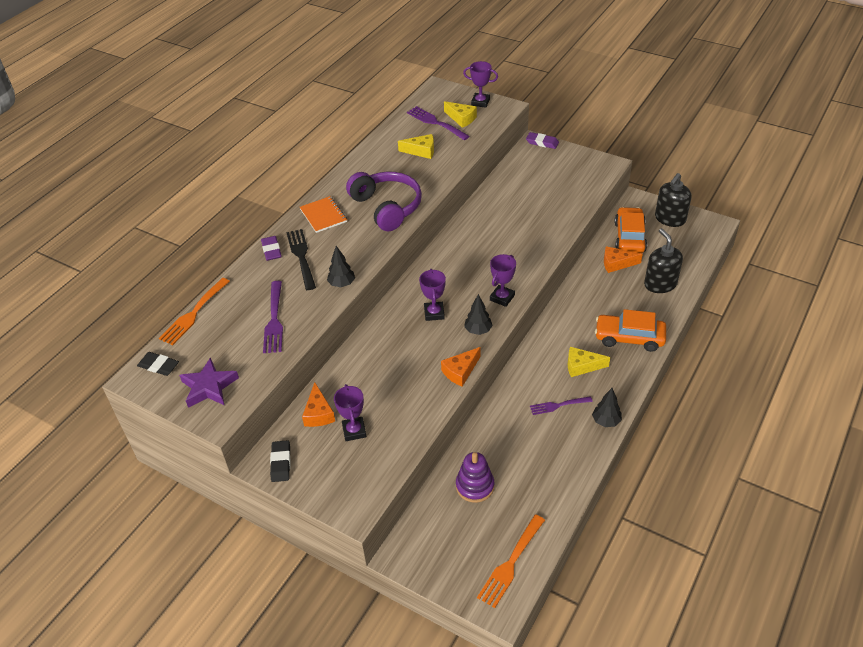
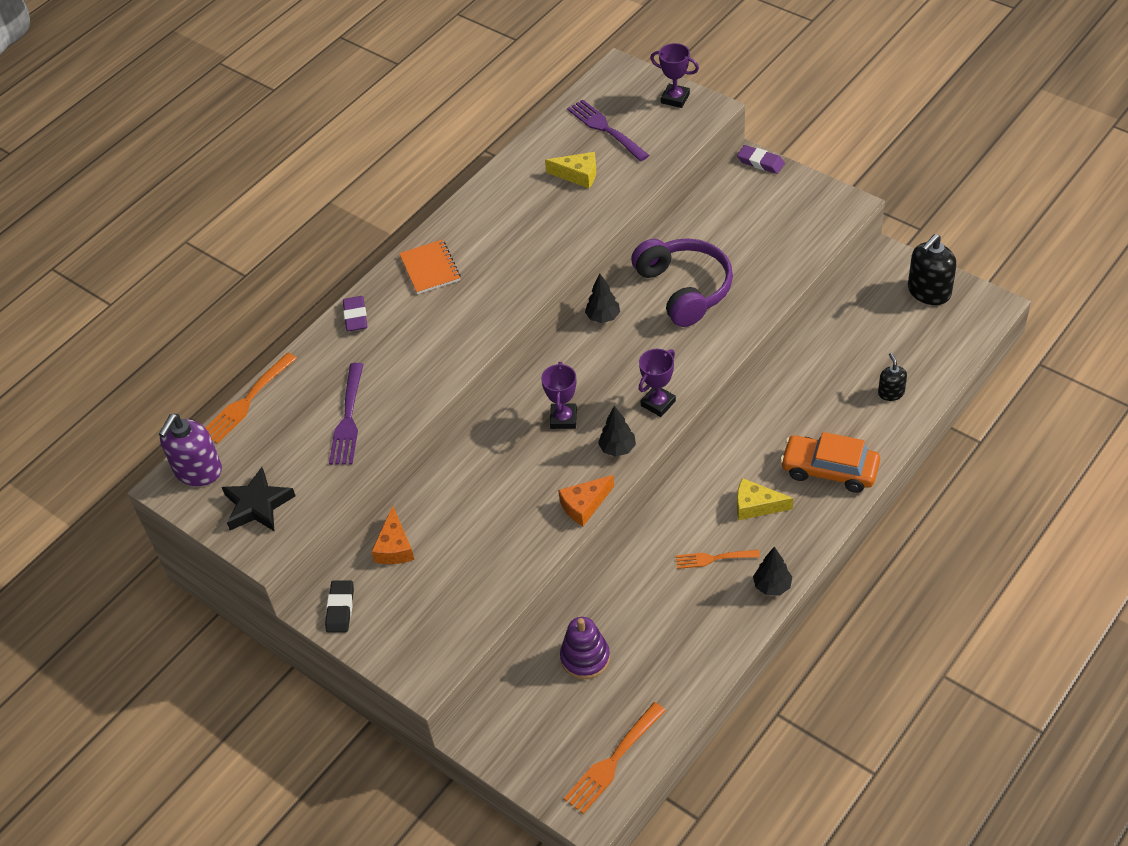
camera: 10 degrees right, 5 degrees up
black eraser [137,352,179,376] -> purple soap dispenser [159,414,222,486]
purple star [179,357,239,408] -> black star [222,467,296,531]
black fork [286,229,316,290] -> none
black tree [327,246,355,287] -> black tree moved to [585,273,620,323]
purple trophy [334,384,366,441] -> none
purple headphones [346,172,422,231] -> purple headphones moved to [631,238,733,327]
yellow cheese [444,101,477,128] -> none
purple fork [530,396,593,415] -> orange fork [676,550,760,569]
orange cheese [604,246,643,273] -> none
orange car [614,207,647,253] -> none
black soap dispenser [644,228,683,293] -> black soap dispenser [878,353,907,401], size x0.56

